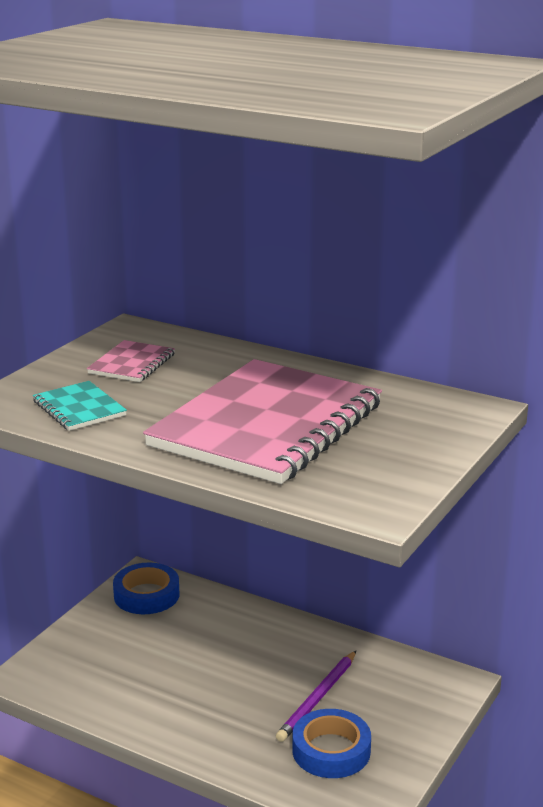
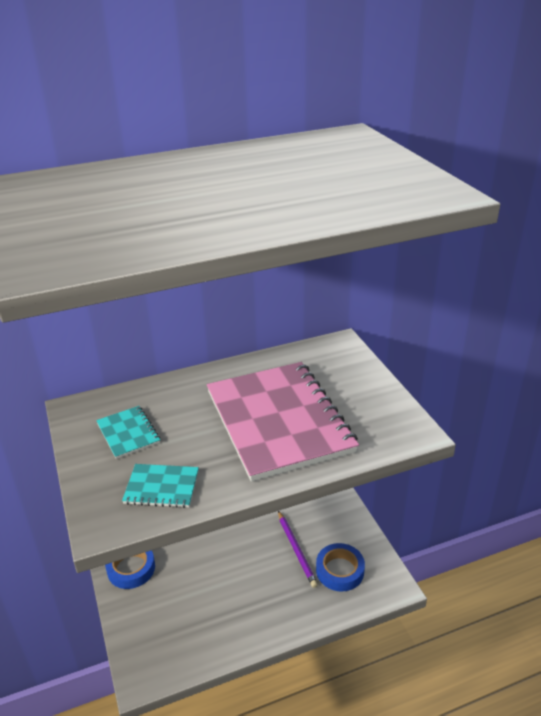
camera: 50 degrees left, 10 degrees up
pink notebook [87,340,175,382] -> turquoise notebook [96,406,160,459]

